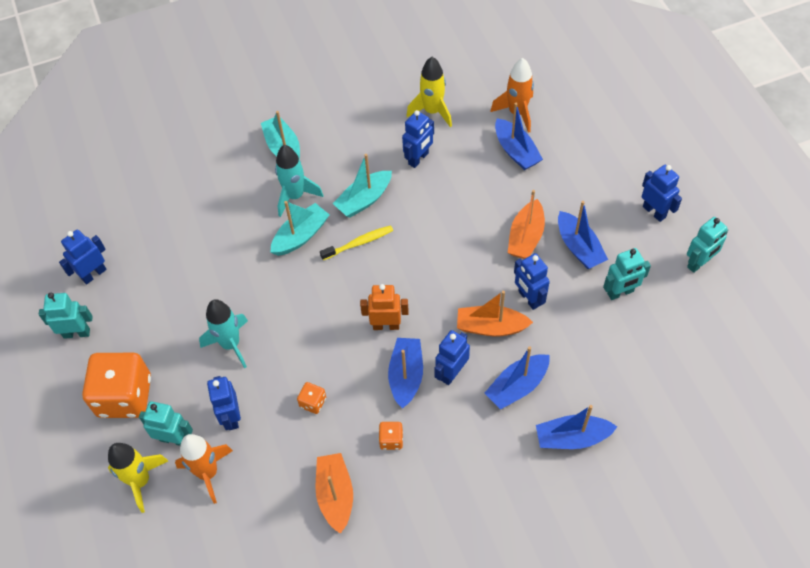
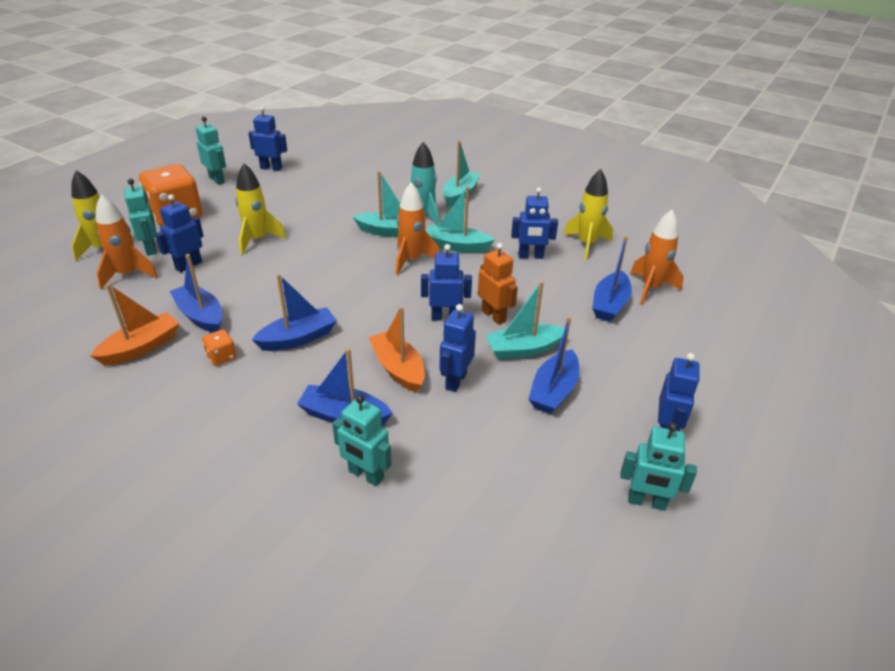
camera: 50 degrees right, 20 degrees down
turquoise rocket [199,299,248,368] -> yellow rocket [235,163,286,255]
orange dice [297,382,326,414] -> none
yellow toothbrush [320,225,393,260] -> orange rocket [396,182,440,275]
orange robot [360,284,408,330] -> orange robot moved to [478,243,518,325]
blue robot [434,330,470,385] -> blue robot moved to [421,244,472,321]
orange boat [508,190,545,259] -> turquoise boat [485,281,565,360]
blue boat [536,405,617,449] -> blue boat moved to [169,254,222,333]
turquoise robot [603,248,651,300] -> turquoise robot moved to [332,395,392,486]

